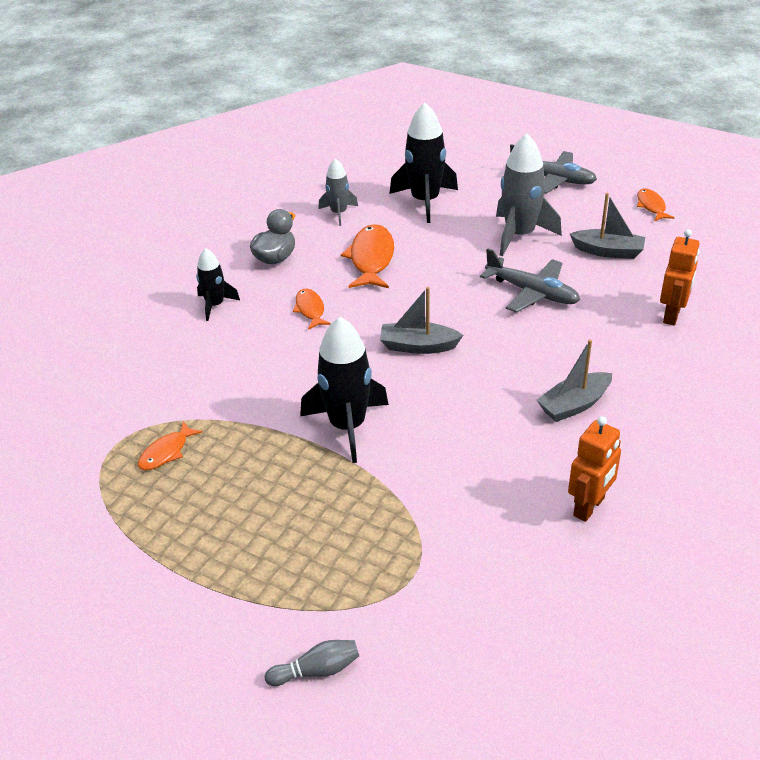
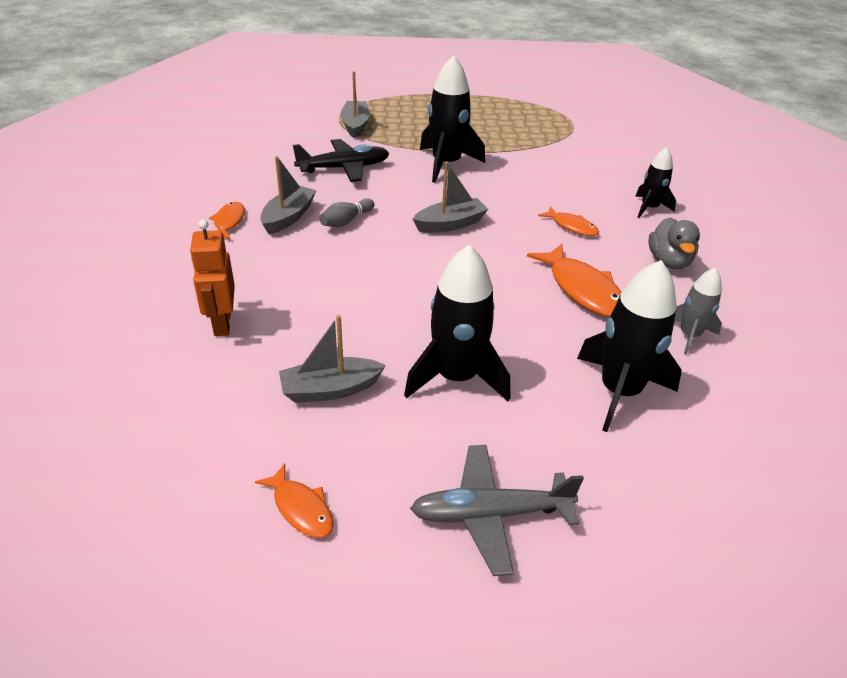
camera: 145 degrees right, 0 degrees up
orange fish [138,421,203,470] -> orange fish moved to [209,202,245,239]
grey bowling pin [265,640,359,686] -> grey bowling pin moved to [319,198,374,227]
grey plane [480,248,580,313] -> none
grey rocket [496,134,562,256] -> black rocket [404,245,510,401]
orange robot [568,416,621,522] -> none
none -> black plane [293,139,389,182]
none -> grey boat [340,71,370,138]

